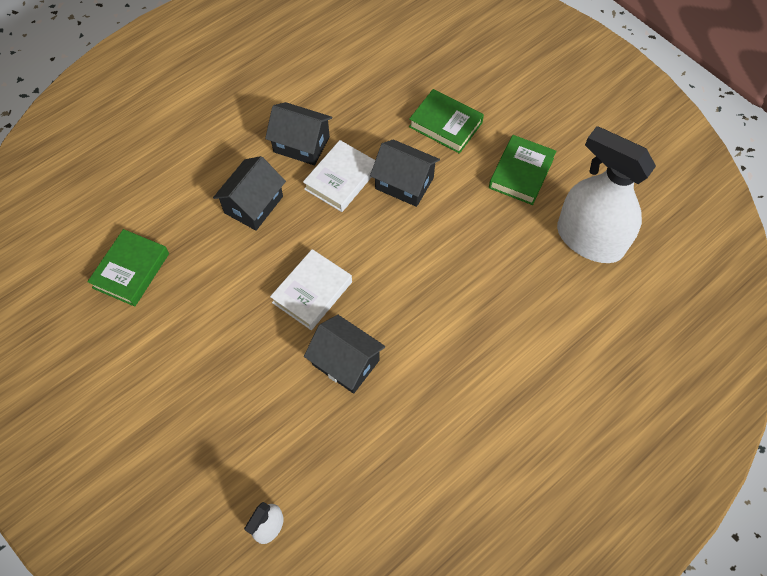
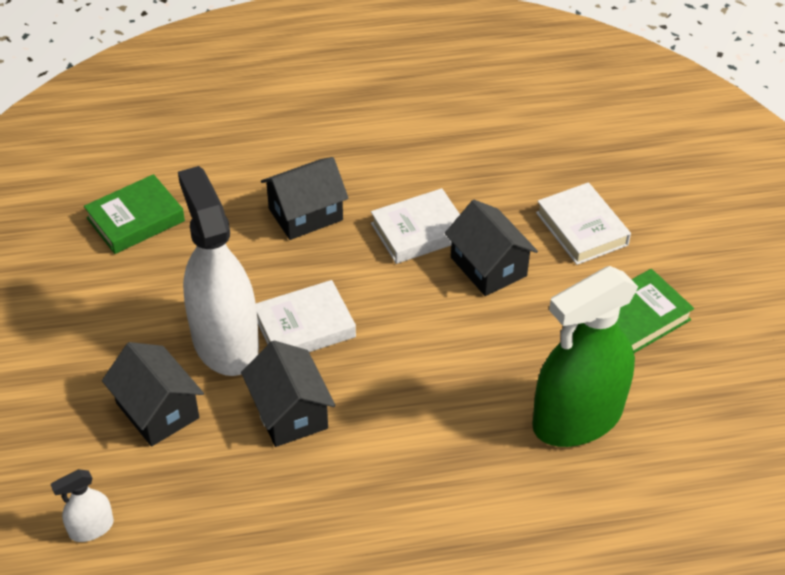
camera: 30 degrees right, 15 degrees down
black house [265,102,332,166] -> black house moved to [102,342,204,446]
green book [409,89,484,154] -> white book [536,182,631,265]
white spray bottle [557,126,656,263] -> white spray bottle moved to [178,166,259,376]
none -> green spray bottle [532,266,638,447]

